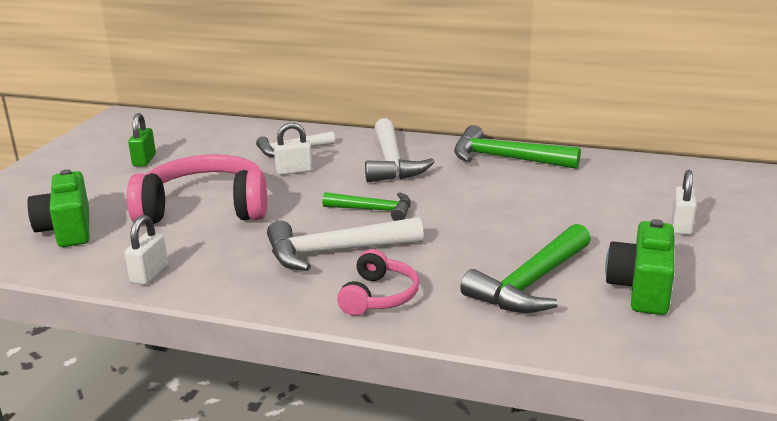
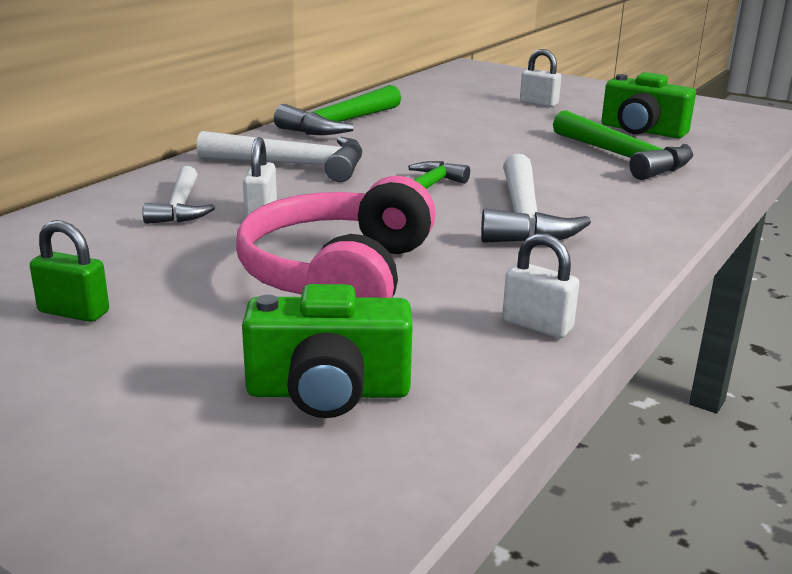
camera: 75 degrees left, 0 degrees up
pink headphones [337,249,419,316] -> none

